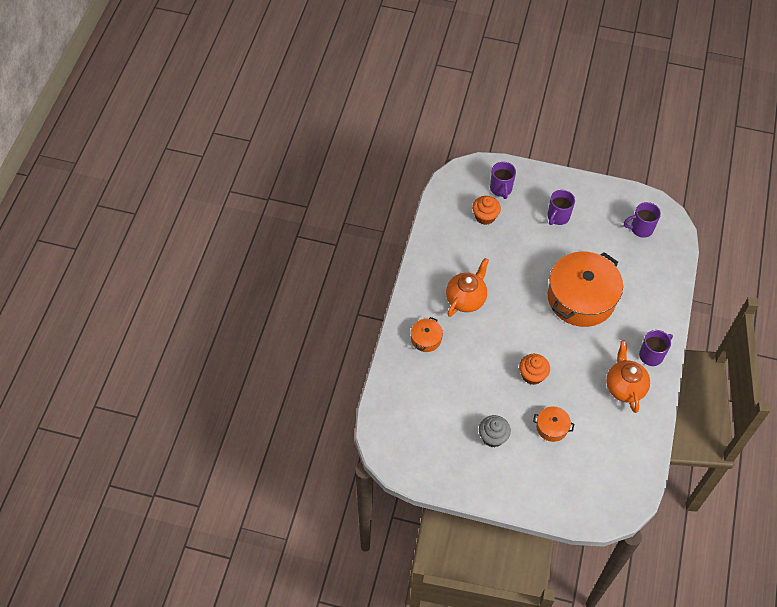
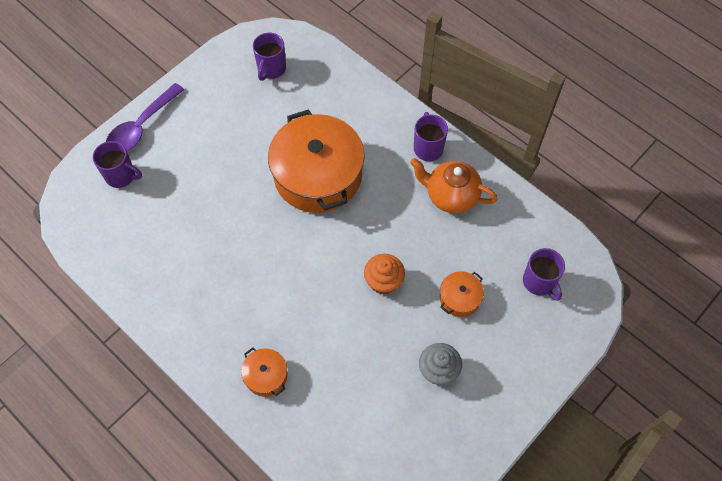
camera: 60 degrees left, 5 degrees up
orange teapot [446,258,489,317] -> none
orange cupcake [472,196,501,225] -> none
purple mug [548,190,575,225] -> purple mug moved to [523,248,565,301]
none -> purple spoon [106,83,184,151]

